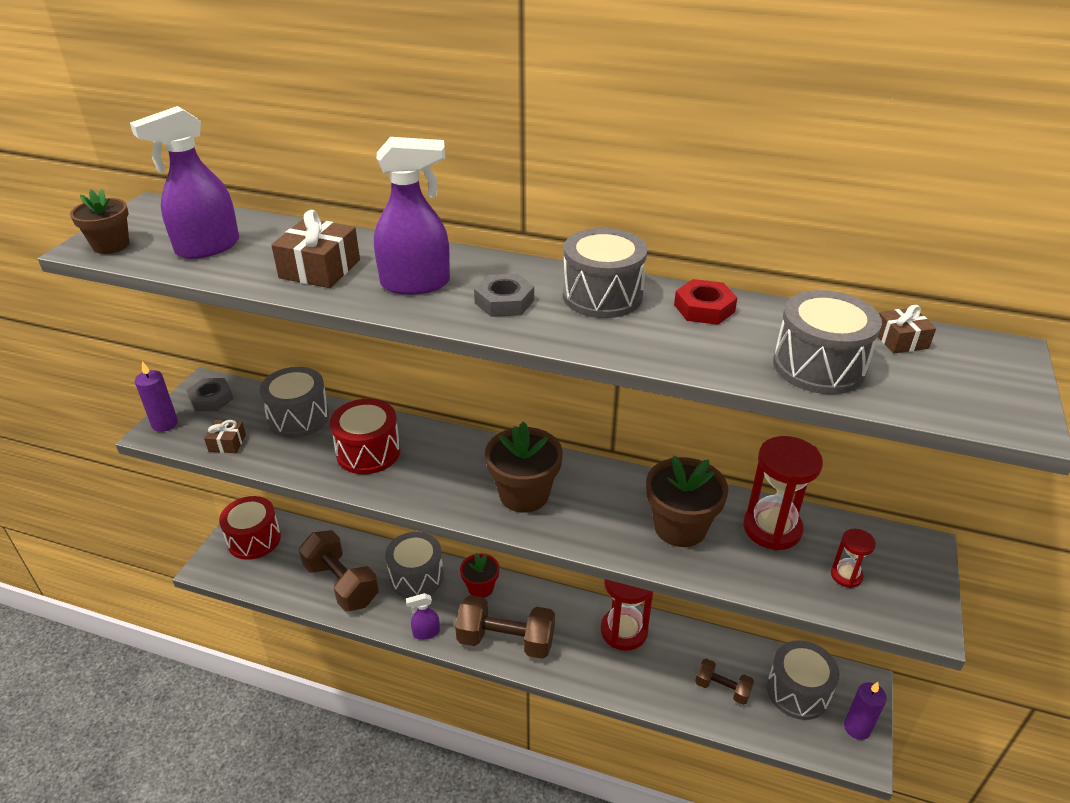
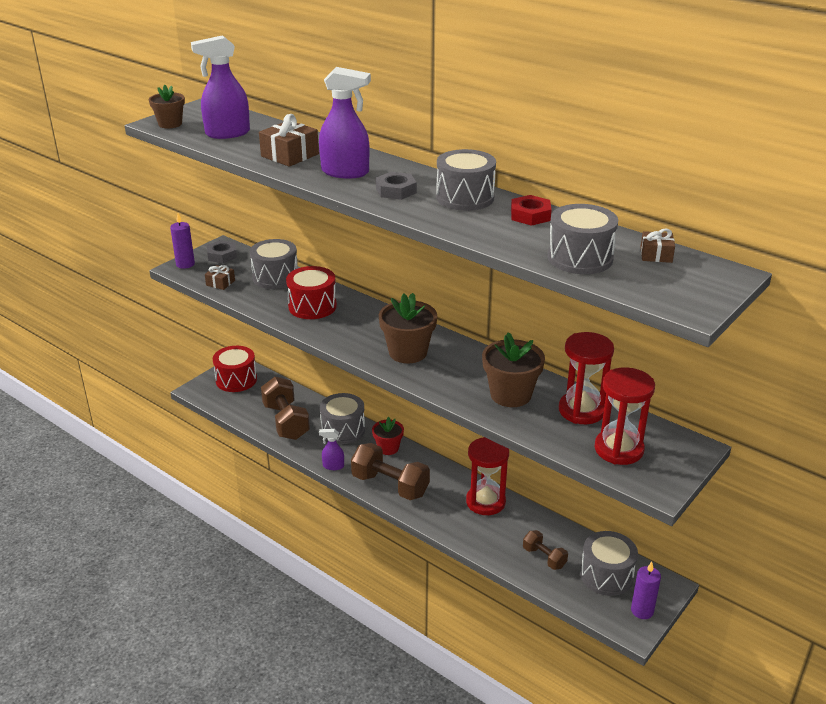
camera: 20 degrees right, 5 degrees down
red hourglass [831,529,876,588] -> red hourglass [594,367,655,465], size x1.98

